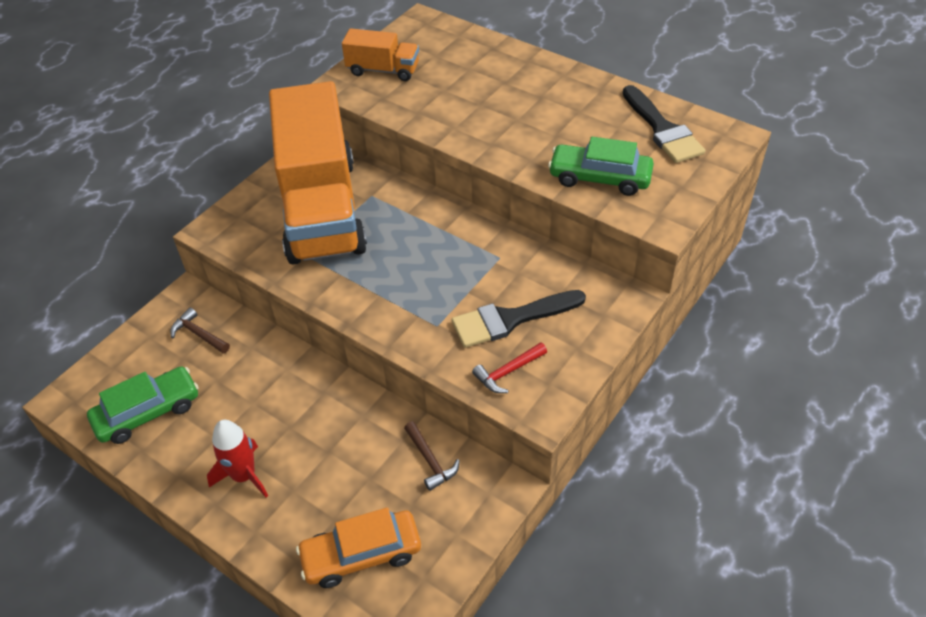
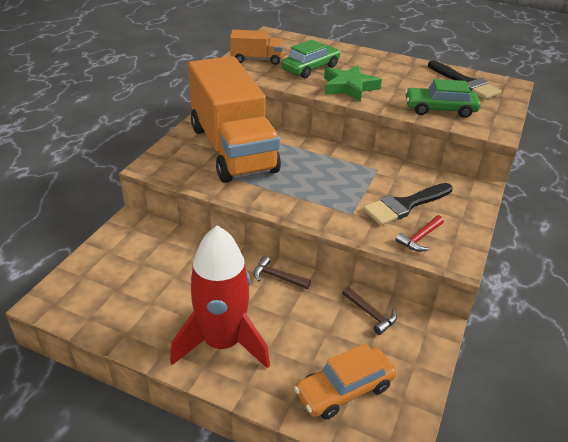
camera: 15 degrees left, 10 degrees down
green car [87,367,199,444] -> green car moved to [281,40,341,78]
brown hammer [170,308,230,353] -> brown hammer moved to [254,256,311,289]
red rocket [207,420,268,497] -> red rocket [170,225,270,369], size x1.80
none -> green star [324,65,382,102]

